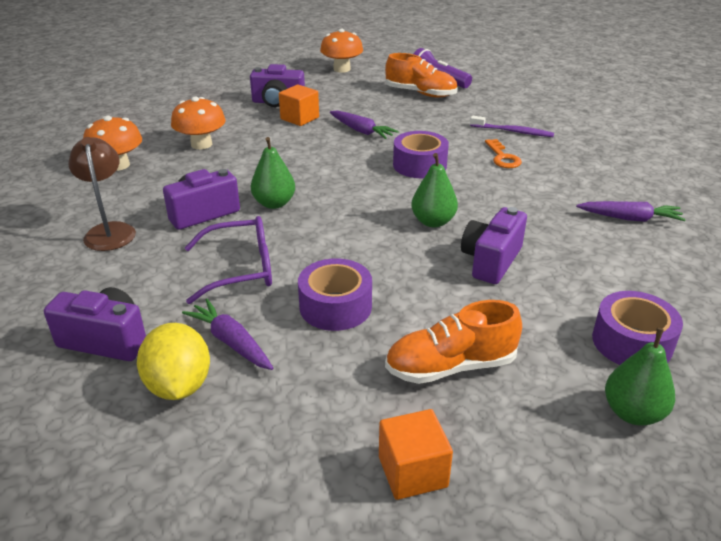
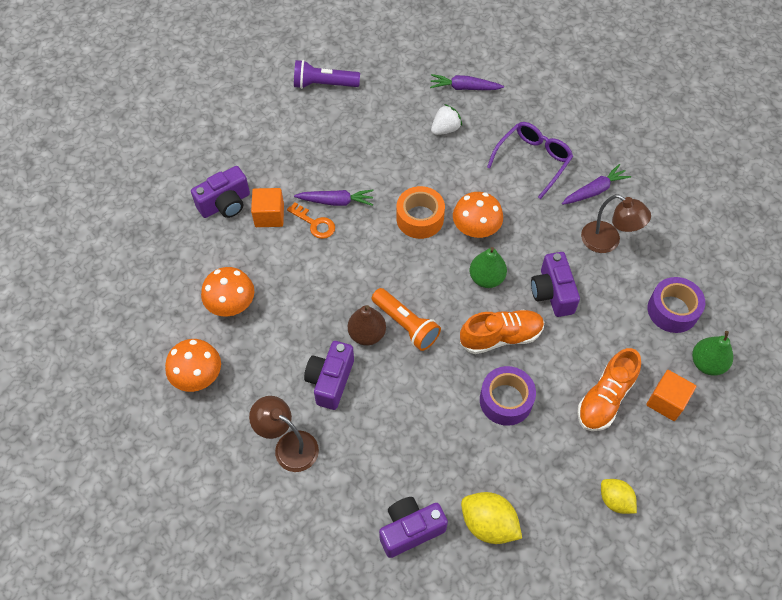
camera: 40 degrees left, 25 degrees up
purple carrot [182,299,274,370] -> purple carrot moved to [430,74,504,90]
purple glasses [185,216,272,304] -> purple glasses moved to [487,122,573,199]
green pear [251,137,295,209] -> brown pear [348,305,386,345]
orange mushroom [320,29,363,73] -> orange mushroom moved to [453,192,503,238]
orange cube [379,409,453,500] -> orange cube moved to [646,370,696,421]
orange shoe [385,53,457,97] -> orange shoe moved to [460,310,544,354]
purple tape [393,131,449,178] -> orange tape [396,186,445,239]
purple toothbrush [470,116,554,137] -> white strawberry [431,104,462,135]
orange key [485,139,522,168] -> orange key moved to [287,202,335,239]
none -> orange flashlight [372,288,441,351]
none -> brown lamp [581,194,651,253]
none -> yellow lemon [601,479,637,514]

